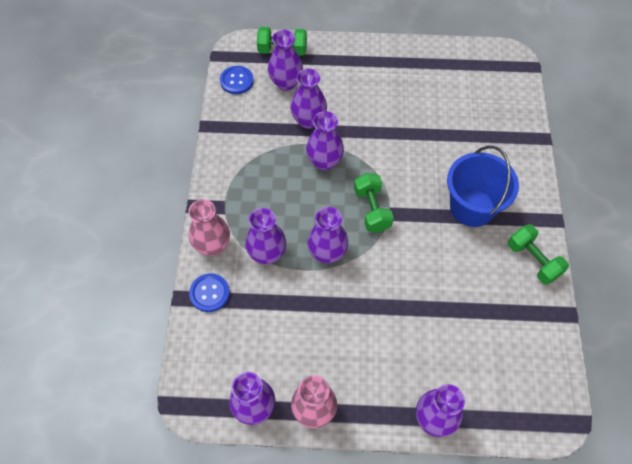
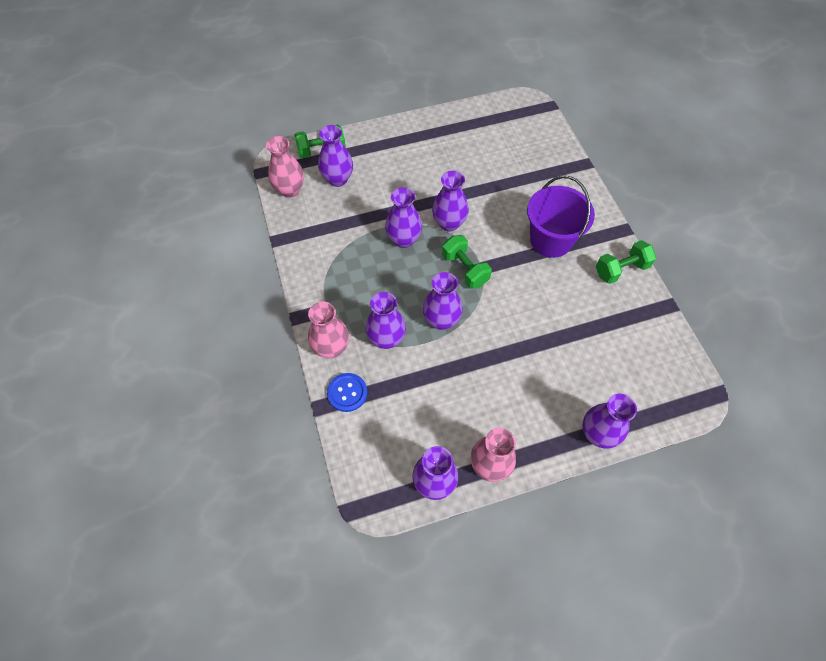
camera: 20 degrees left, 0 degrees up
blue button [220,66,254,94] -> pink vase [266,136,304,198]
purple vase [290,69,327,129] -> purple vase moved to [432,171,469,232]
blue bucket [447,146,519,227] -> purple bucket [527,176,595,258]
green dumbbell [508,224,569,285] -> green dumbbell turned 60 degrees counterclockwise [596,240,656,284]

